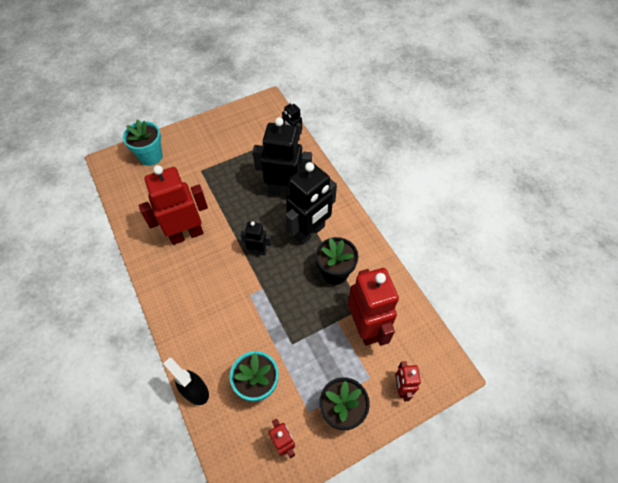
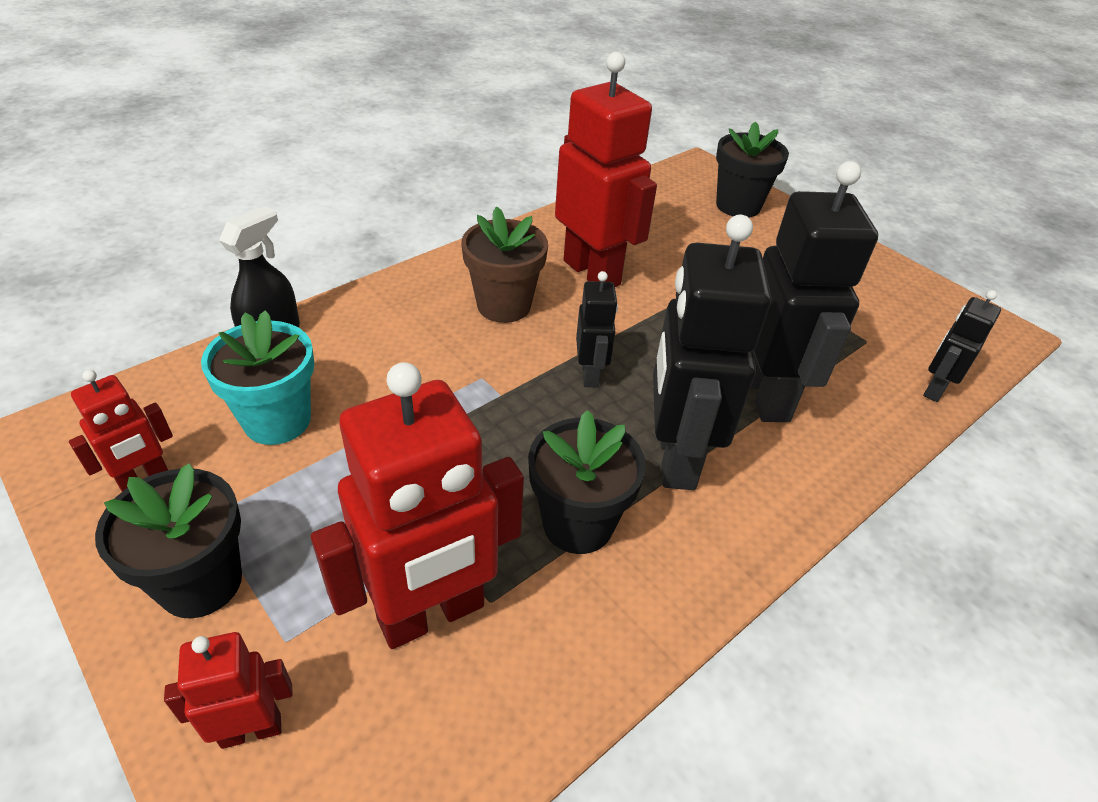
camera: 75 degrees right, 15 degrees down
turquoise flower pot [123,119,163,166] -> black flower pot [716,121,789,217]
black robot [285,162,337,245] -> black robot turned 60 degrees clockwise [653,215,771,490]
none -> brown flower pot [461,207,548,323]

